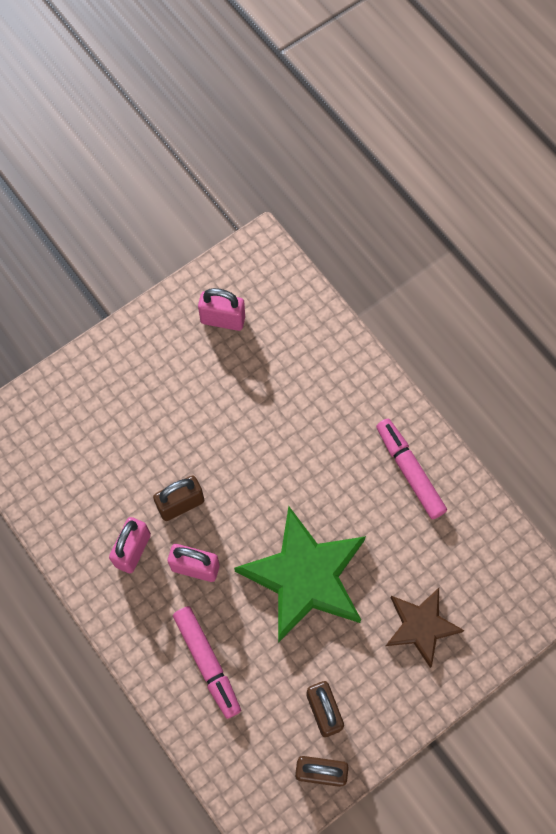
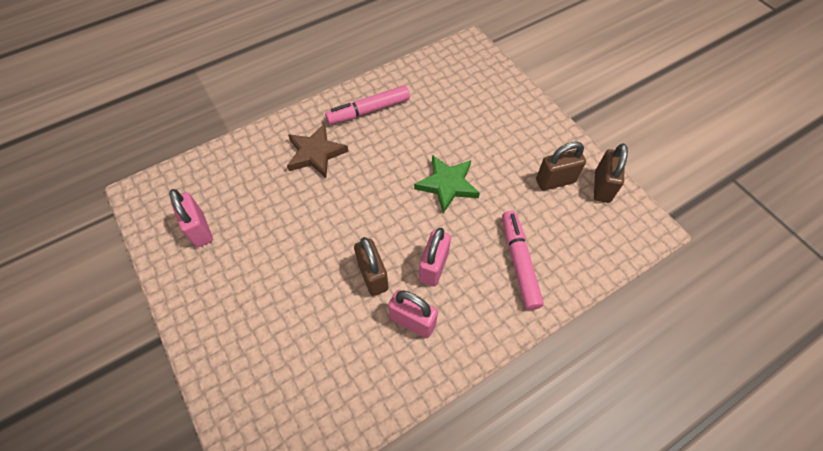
camera: 85 degrees left, 10 degrees down
pink marker [173,606,241,719] -> pink marker turned 75 degrees counterclockwise [502,211,544,310]
pink padlock [198,288,245,331] -> pink padlock turned 45 degrees counterclockwise [169,189,213,247]
green star [234,506,366,643] -> green star [414,155,480,213], size x0.58
brown star [386,588,465,668] -> brown star moved to [287,123,349,178]

